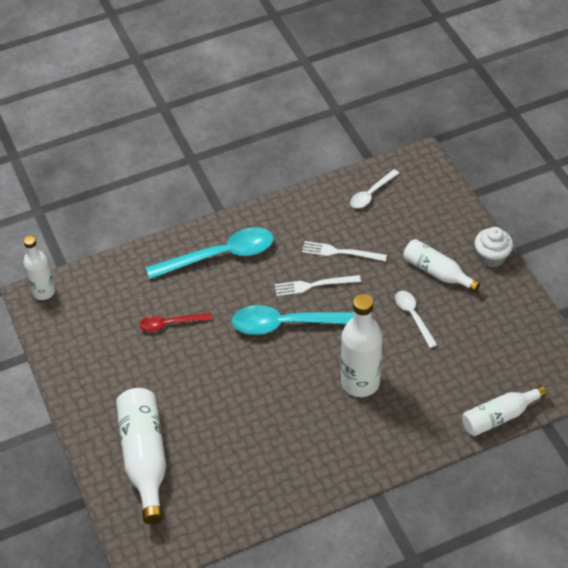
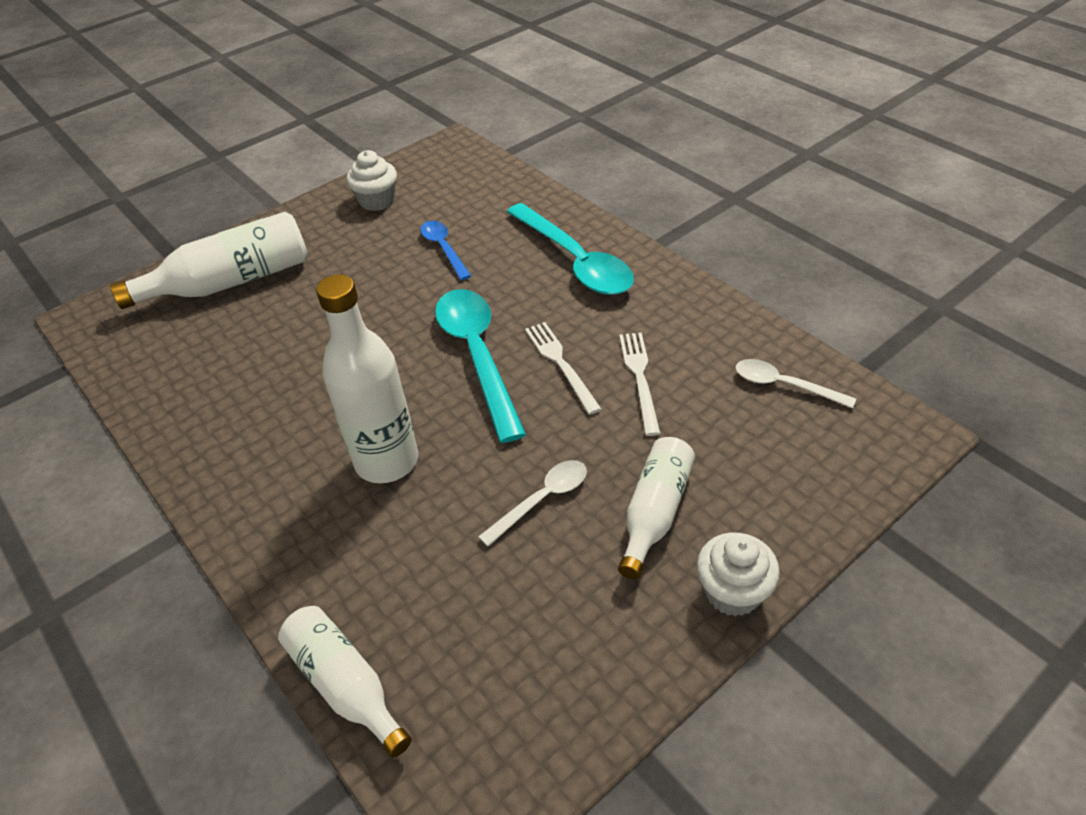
camera: 75 degrees right, 5 degrees down
white bottle [23,236,55,300] -> none
red spoon [139,313,212,332] -> blue spoon [421,221,471,280]
none -> white cupcake [346,150,397,211]

